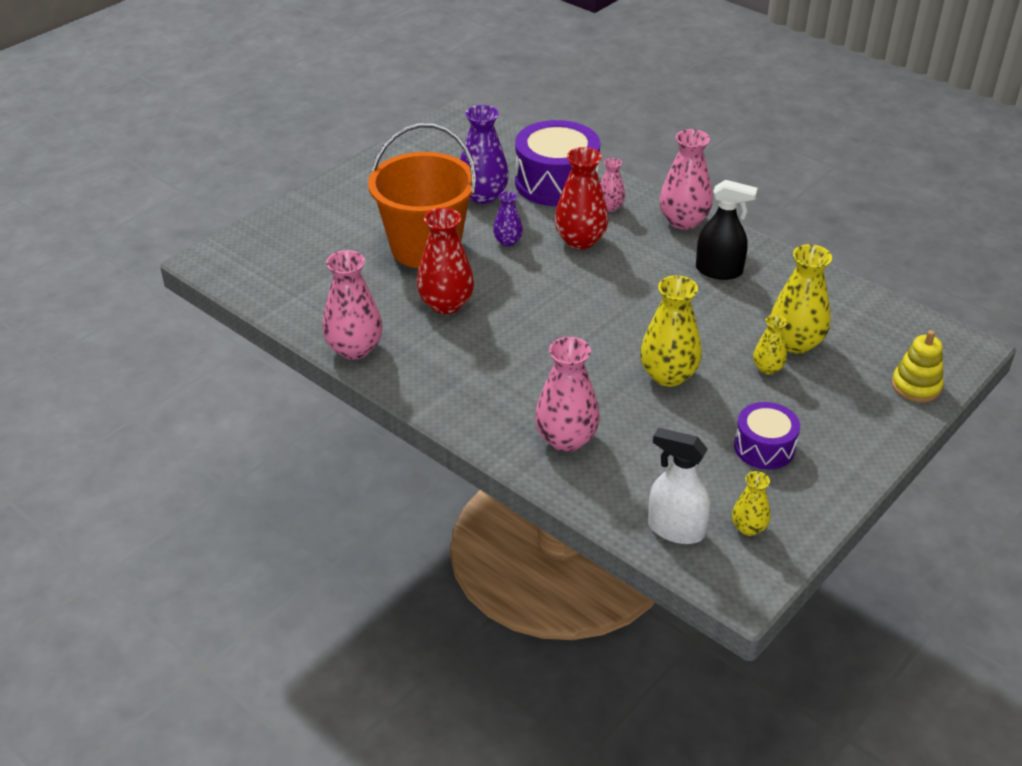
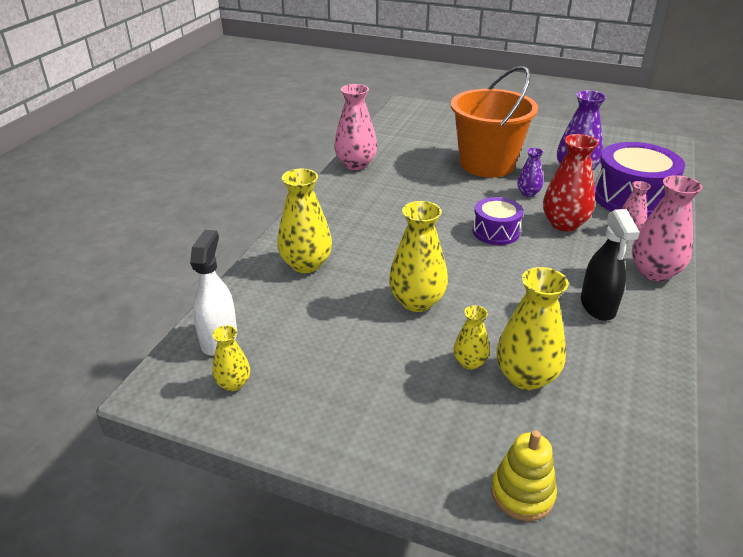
camera: 70 degrees right, 5 degrees down
red vase [417,208,474,314] -> none
pink vase [535,337,600,452] -> yellow vase [277,169,332,273]
purple drum [734,402,800,469] -> purple drum moved to [472,197,524,245]

